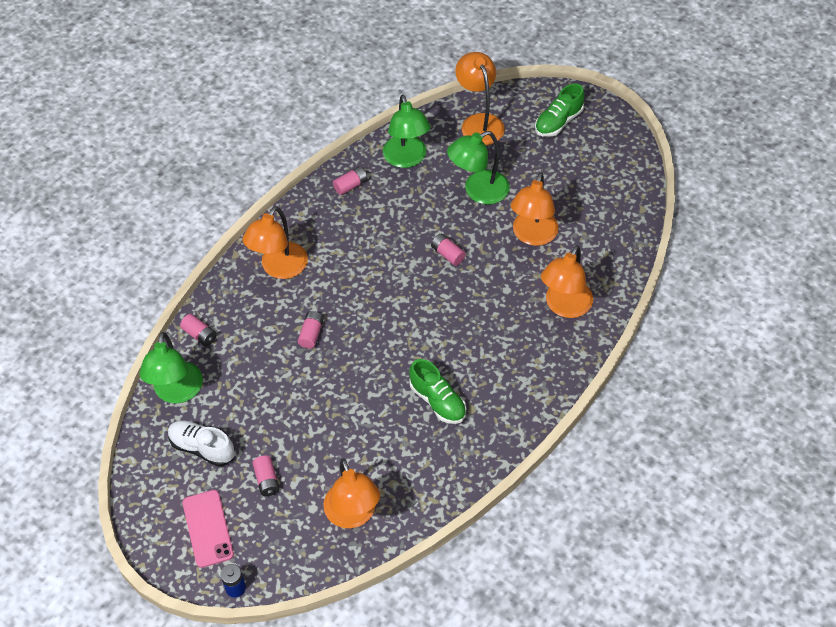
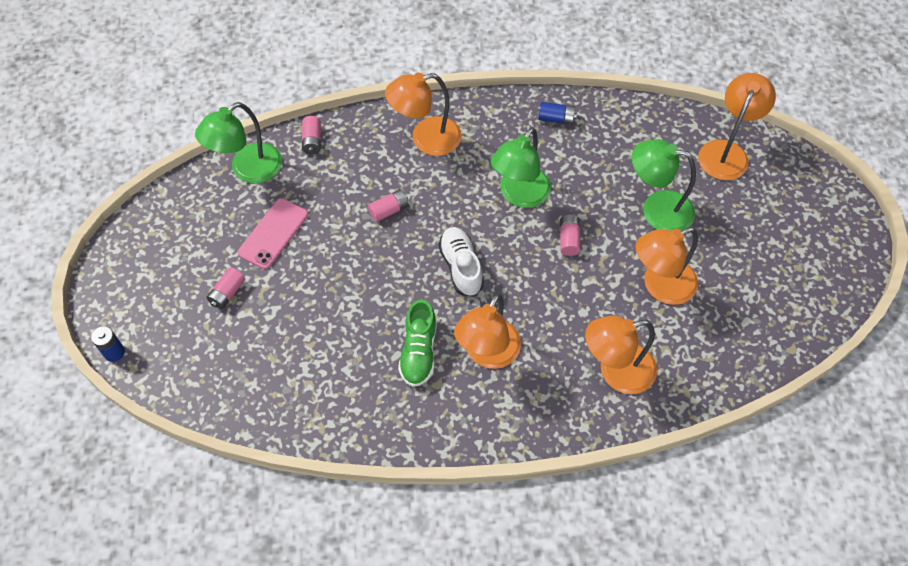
camera: 45 degrees right, 5 degrees up
white shoe [168,420,235,467] -> white shoe moved to [438,227,484,297]
pink phone [183,490,234,568] -> pink phone moved to [238,198,308,269]
orange lamp [323,459,380,528] -> orange lamp moved to [454,294,521,369]
pink battery [333,166,367,195] -> blue battery [538,102,577,125]
green lamp [383,95,431,168] -> green lamp moved to [491,127,551,208]
green shoe [535,83,585,137] -> none

